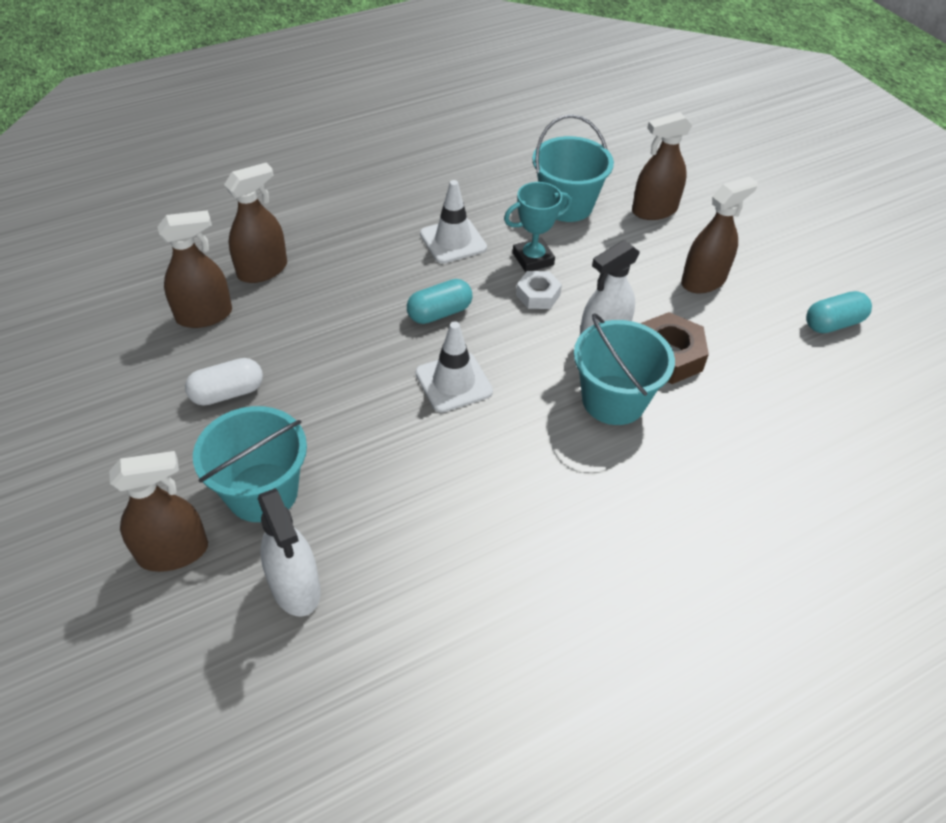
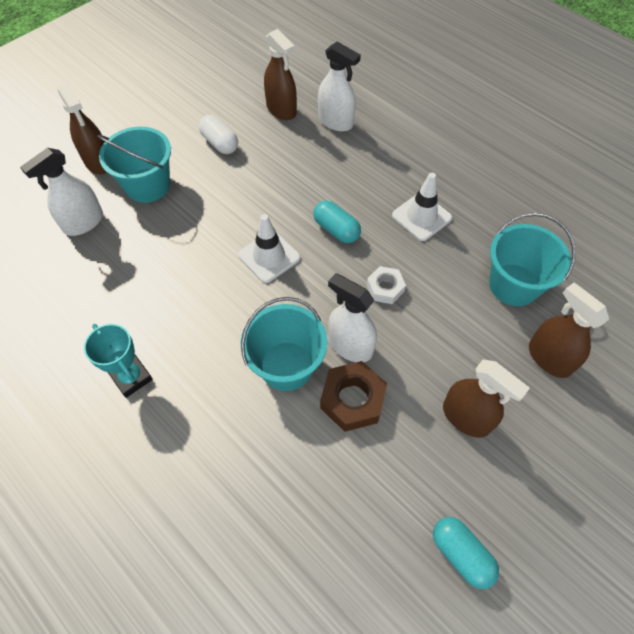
camera: 75 degrees right, 10 degrees up
brown spray bottle [224,163,287,283] -> white spray bottle [318,41,361,132]
turquoise trophy [504,182,572,272] -> turquoise trophy moved to [84,324,153,398]

